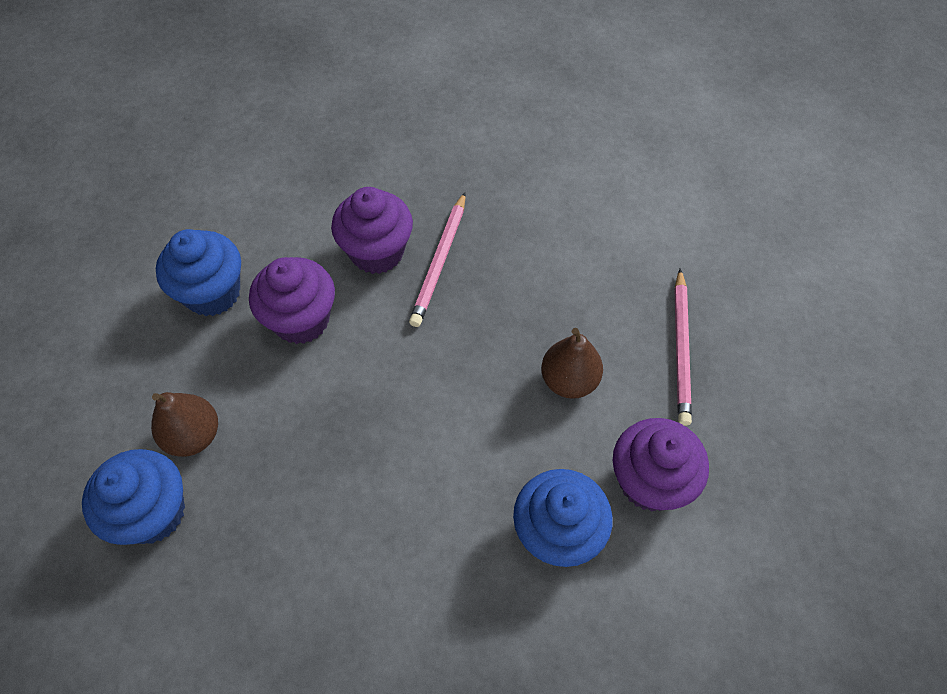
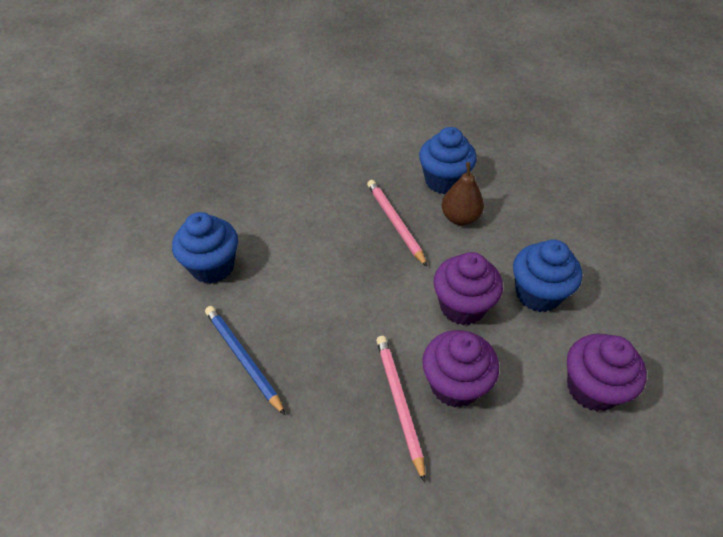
camera: 150 degrees right, 10 degrees down
brown pear [541,328,603,399] -> blue pencil [205,306,285,415]
purple cupcake [613,418,709,512] -> purple cupcake moved to [567,334,647,411]
pink pencil [674,268,692,426] -> pink pencil moved to [367,180,427,267]

